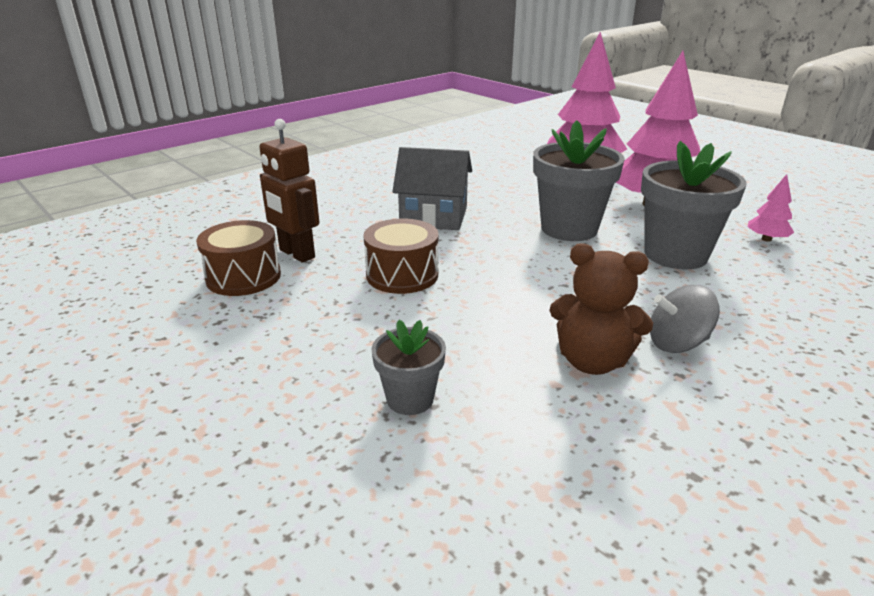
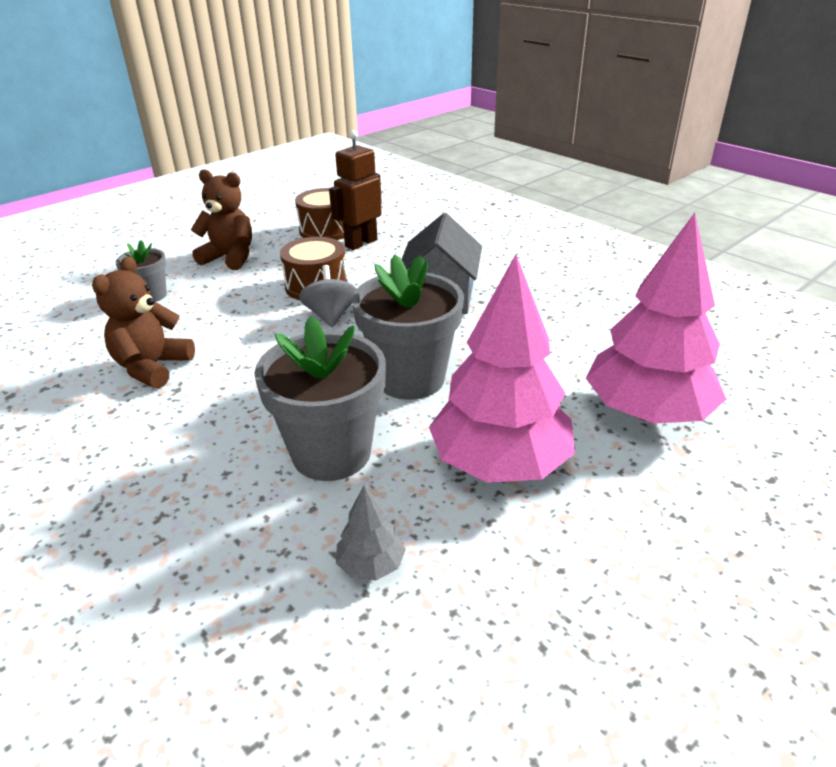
camera: 90 degrees right, 5 degrees up
grey spinning top [650,285,720,353] -> grey spinning top moved to [299,265,356,327]
pink tree [747,174,794,242] -> grey tree [336,486,406,581]
none -> brown teddy bear [191,169,252,270]

